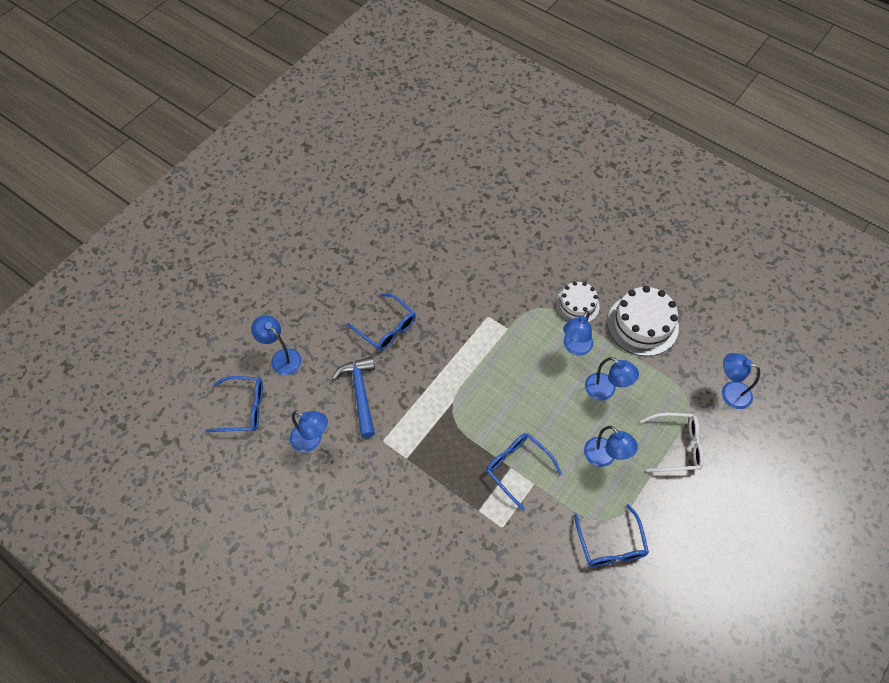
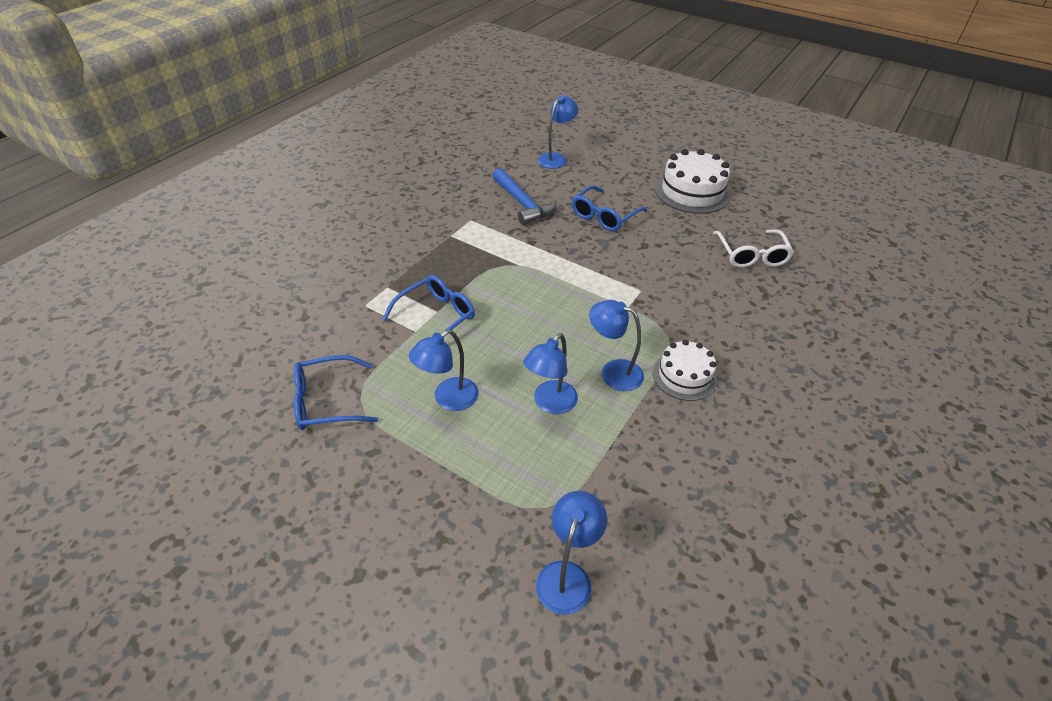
camera: 85 degrees right, 15 degrees down
blue glasses [205,376,263,433] -> none
blue lamp [290,411,328,452] -> none
blue hammer [332,357,375,438] -> blue hammer turned 75 degrees clockwise [493,168,557,225]
white cake [607,286,679,356] -> white cake moved to [655,149,731,214]
white glasses [640,413,704,472] -> white glasses moved to [713,229,794,268]

